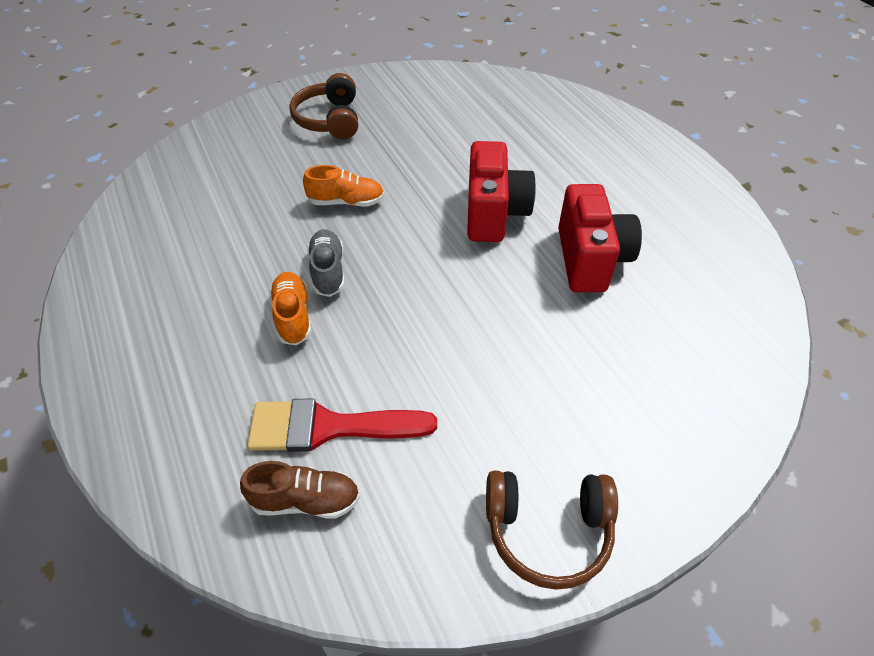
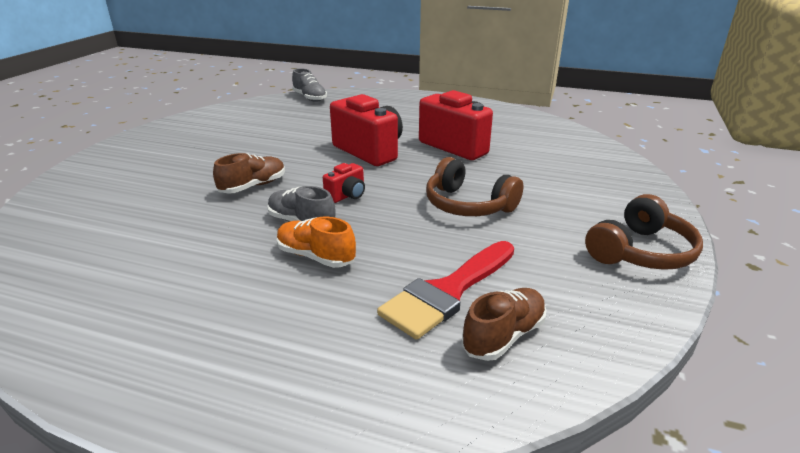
camera: 45 degrees left, 20 degrees down
brown headphones [289,73,358,139] -> brown headphones moved to [426,157,523,216]
orange shoe [303,165,384,206] -> brown shoe [213,153,285,194]
none -> grey shoe [292,68,327,102]
none -> red camera [323,163,365,203]

